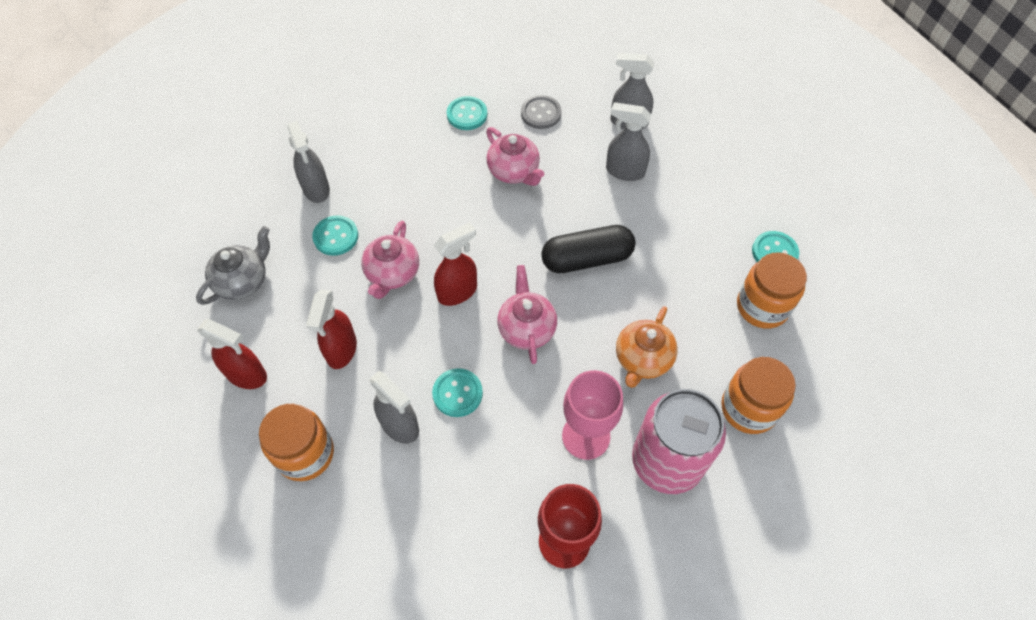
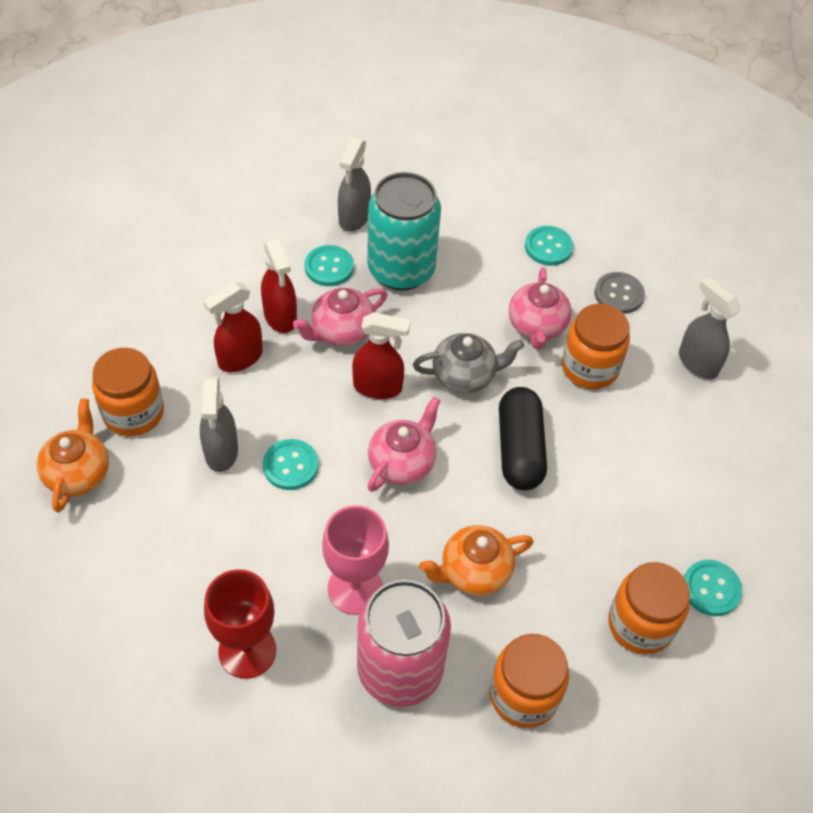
camera: 40 degrees right, 5 degrees down
grey teapot [196,226,270,305] -> grey teapot moved to [413,333,524,393]
red spray bottle [197,319,267,389] -> red spray bottle moved to [261,238,297,333]
black capsule [541,225,635,273] -> black capsule turned 60 degrees clockwise [499,387,547,490]
grey spray bottle [606,102,651,181] -> none
none -> orange teapot [37,398,109,513]
none -> turquoise can [367,172,441,291]
none -> orange jar [562,304,630,389]

